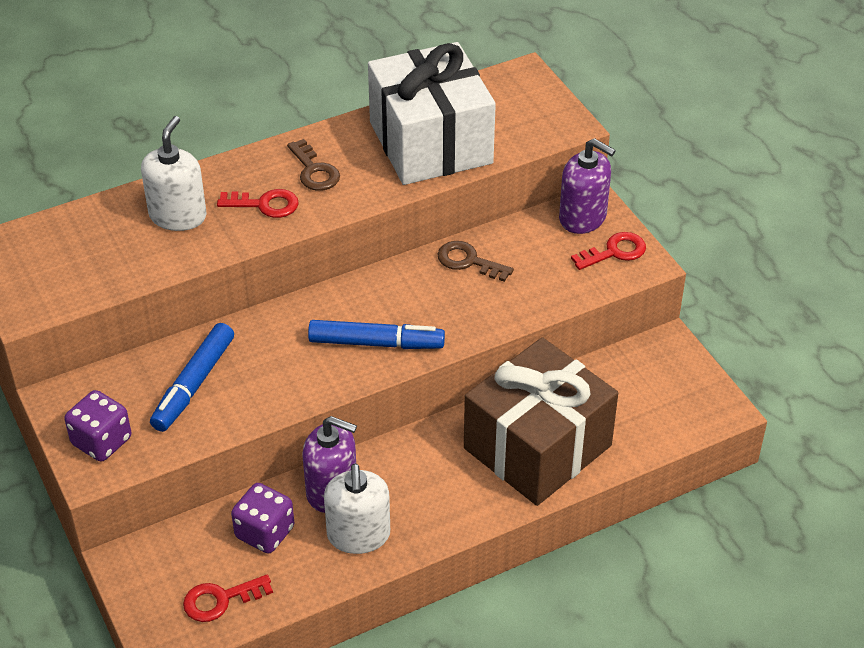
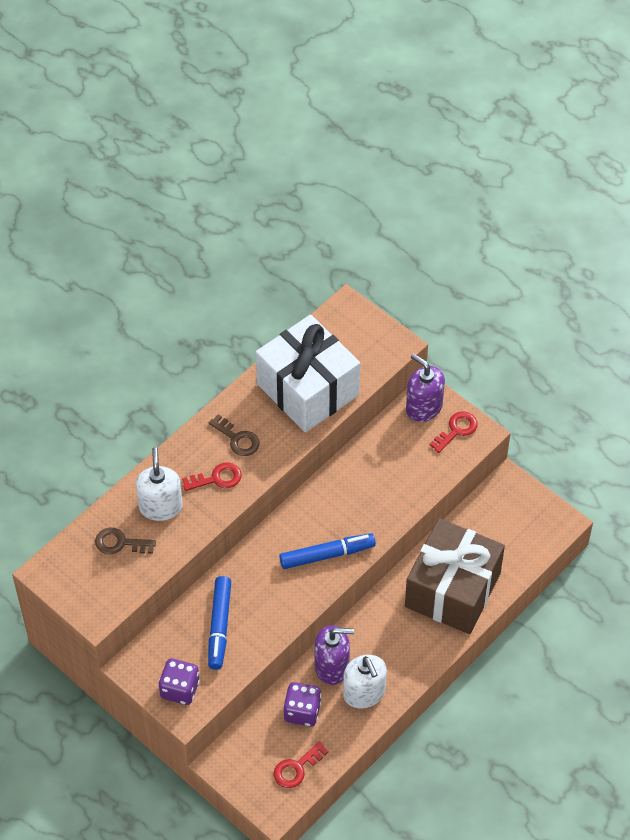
camera: 20 degrees left, 10 degrees up
brown key [437,241,514,282] -> brown key moved to [95,527,156,554]
purple soap dispenser [559,138,616,234] -> purple soap dispenser turned 150 degrees counterclockwise [406,353,445,422]

